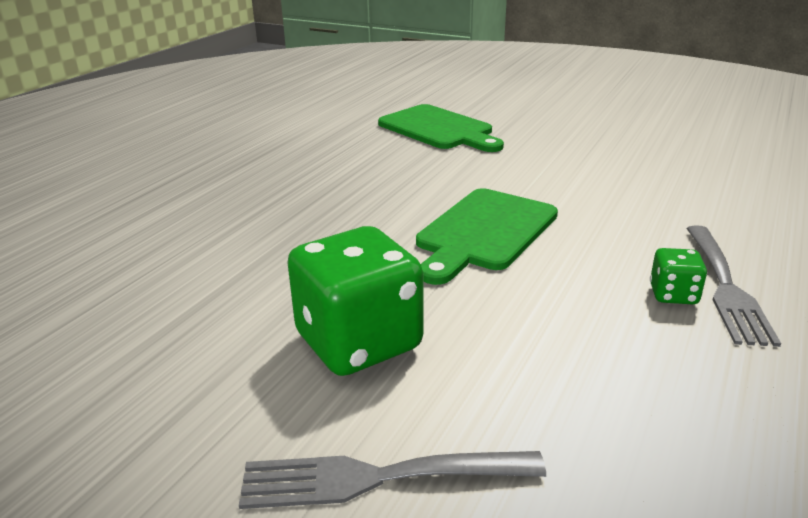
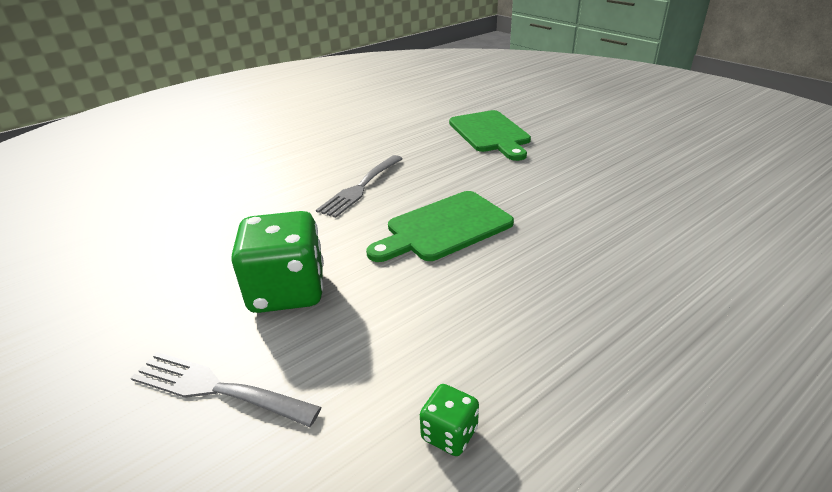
camera: 25 degrees right, 5 degrees up
green dice [650,248,707,305] -> green dice moved to [420,384,479,456]
grey fork [686,225,781,347] -> grey fork moved to [316,155,403,218]

